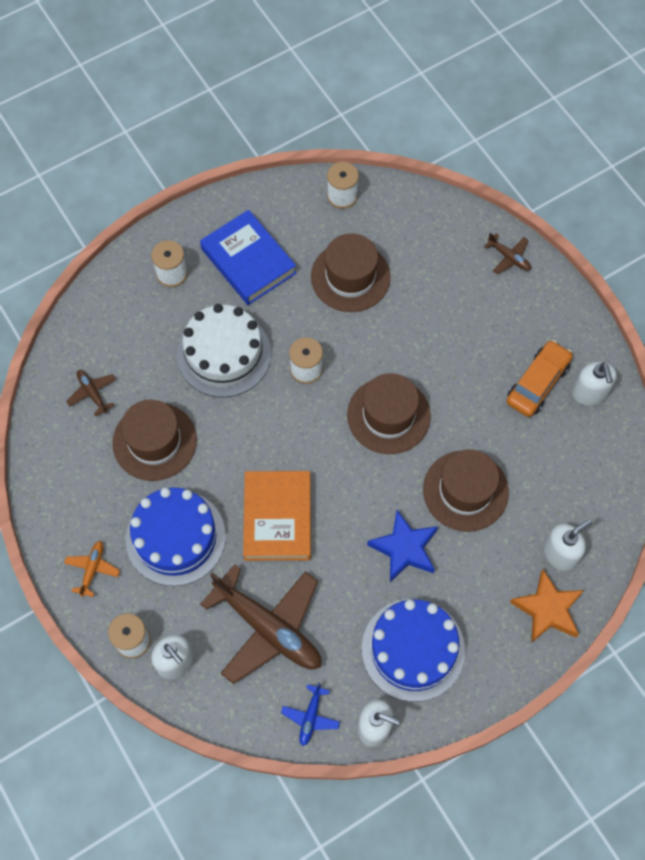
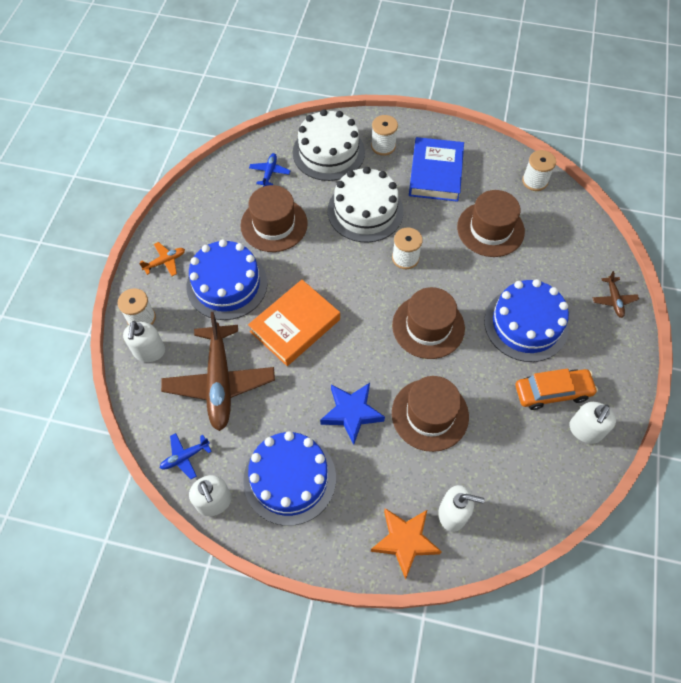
camera: 45 degrees right, 5 degrees down
brown plane [66,370,116,416] -> blue plane [249,153,291,187]
none -> white cake [293,109,365,181]
none -> blue cake [484,279,569,362]

